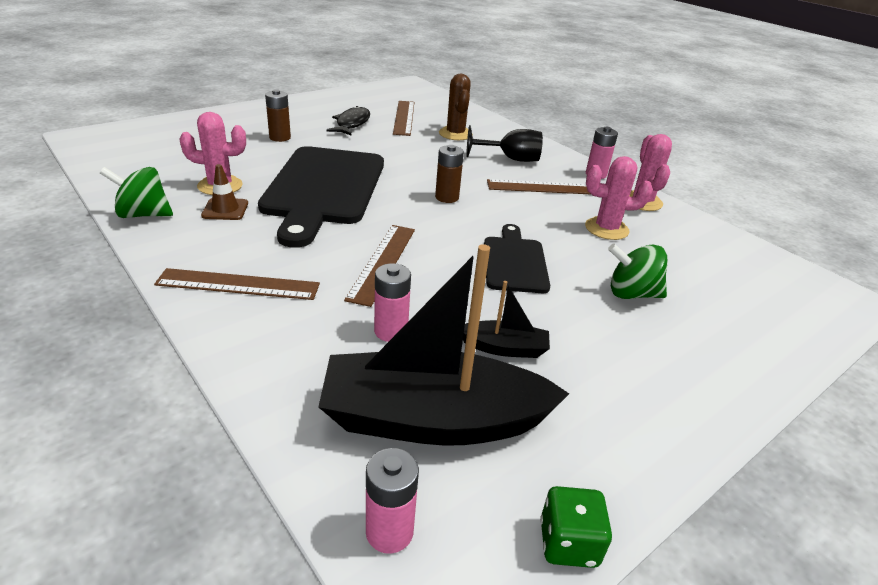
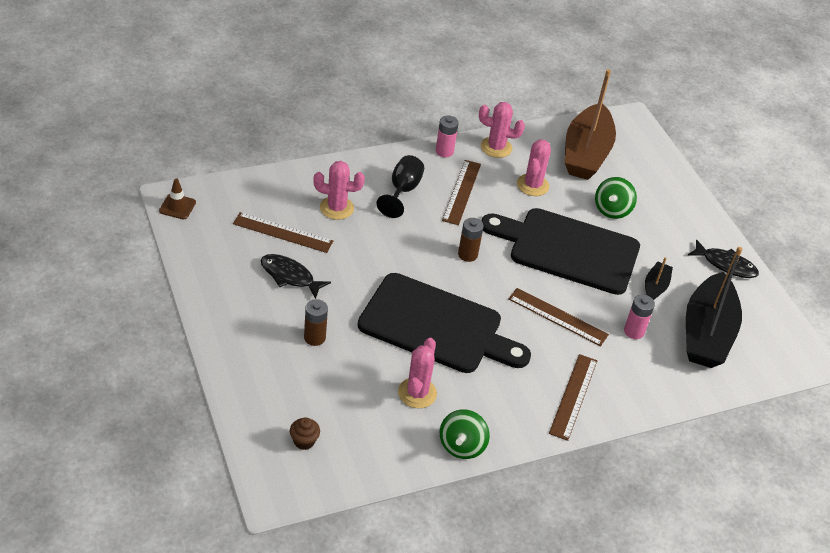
camera: 75 degrees left, 10 degrees up
brown traffic cone [201,164,248,220] -> brown traffic cone moved to [159,178,196,219]
pink battery [366,448,419,554] -> none
brown cactus [439,74,473,140] -> pink cactus [313,161,365,220]
black cutting board [484,224,550,293] -> black cutting board [482,208,640,295], size x1.89
green dice [540,486,612,568] -> none
none -> brown cupcake [290,417,320,450]
none -> brown boat [565,69,616,180]
none -> black fish [688,239,759,278]

